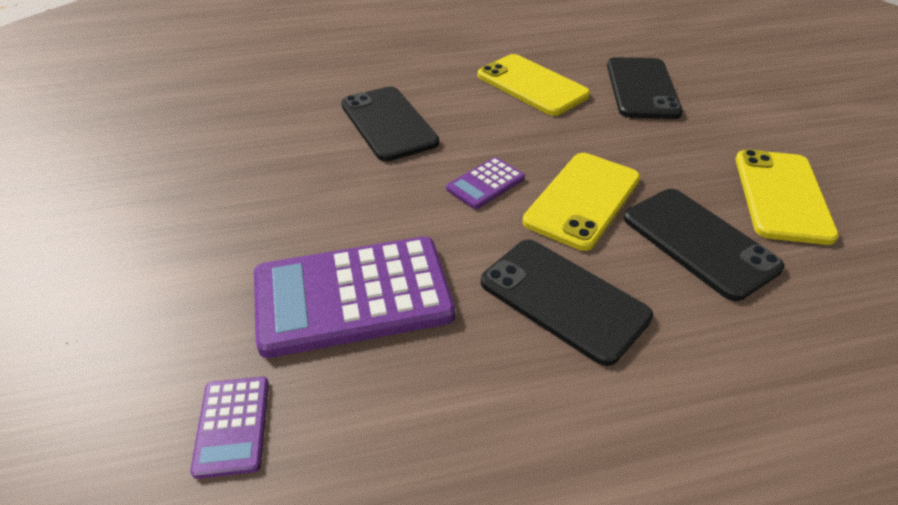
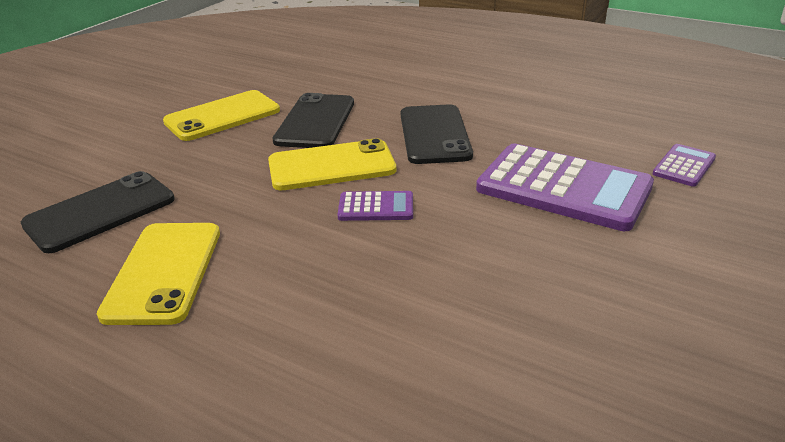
camera: 135 degrees left, 10 degrees down
black phone [341,86,439,161] -> none

